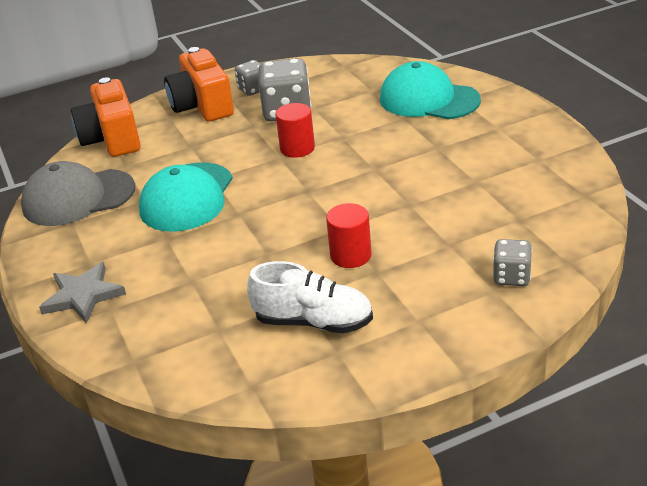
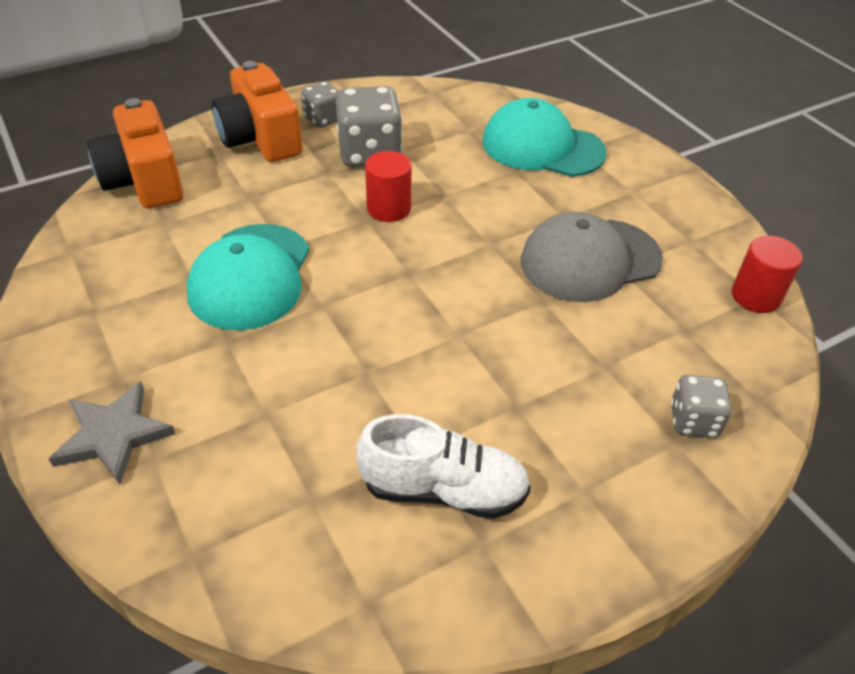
camera: 10 degrees left, 10 degrees up
grey cap [21,161,135,226] -> grey cap moved to [521,212,663,302]
red cylinder [326,203,371,268] -> red cylinder moved to [732,236,803,313]

